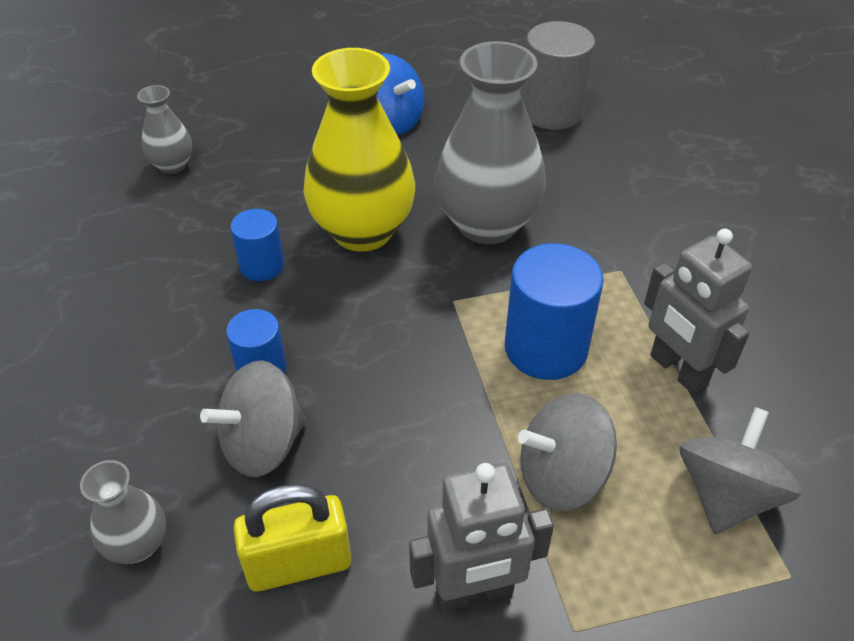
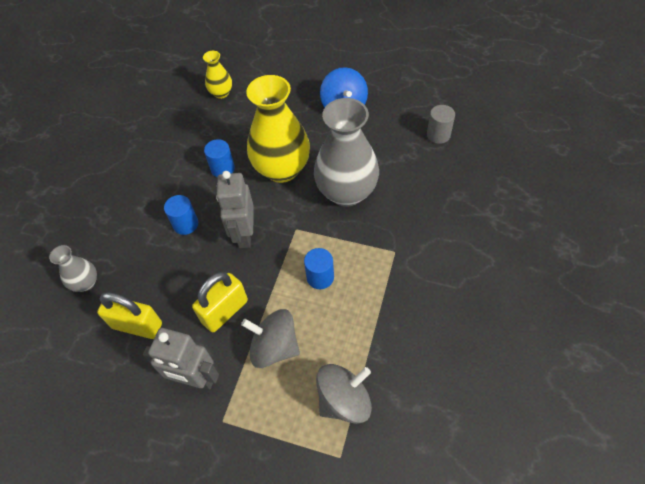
camera: 35 degrees right, 10 degrees up
grey vase [137,85,192,174] -> yellow vase [203,51,232,99]
grey spinning top [200,360,307,477] -> none
blue cylinder [505,243,604,380] -> blue cylinder [304,248,334,289], size x0.58
grey cylinder [521,21,595,130] -> grey cylinder [427,105,455,144], size x0.58
grey robot [644,229,752,394] -> grey robot moved to [216,171,254,248]
none -> yellow padlock [192,272,248,332]

